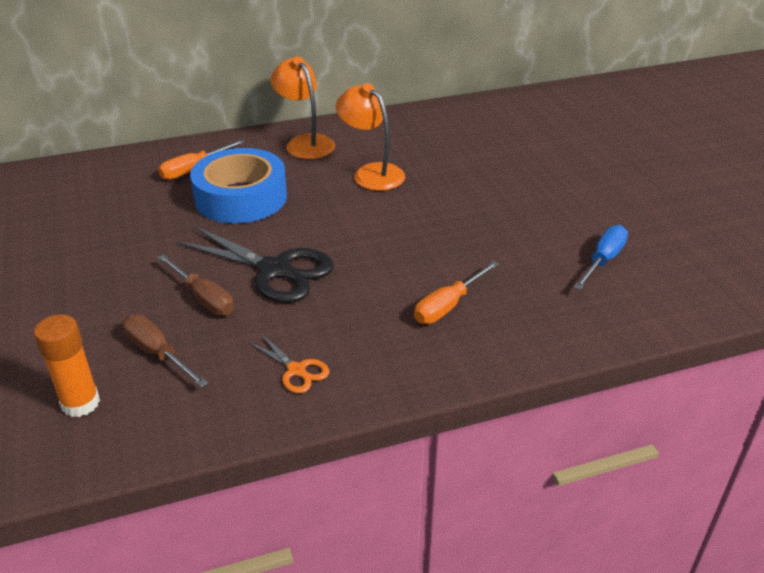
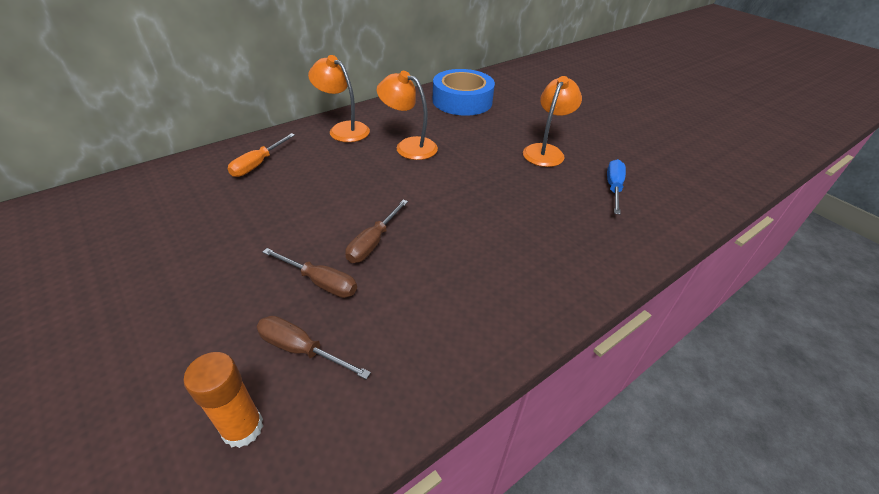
camera: 20 degrees left, 5 degrees up
black scissors [176,226,334,303] -> brown screwdriver [345,200,408,263]
blue tape [190,148,287,224] -> blue tape moved to [433,69,495,116]
orange scissors [248,334,329,393] -> none
orange screwdriver [414,261,499,324] -> none
none -> orange lamp [523,76,582,167]

